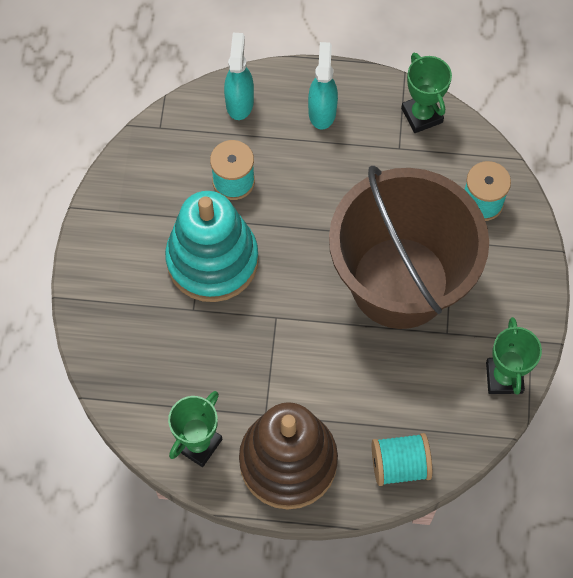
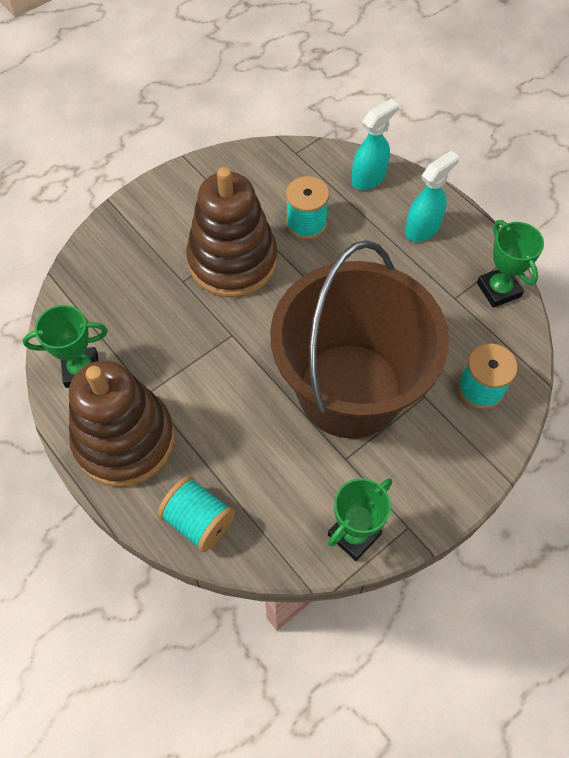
camera: 45 degrees right, 5 degrees down
turquoise stacking toy [165,191,259,302] -> brown stacking toy [186,167,277,298]
green trophy [401,53,452,133] -> green trophy turned 45 degrees counterclockwise [477,220,544,308]

